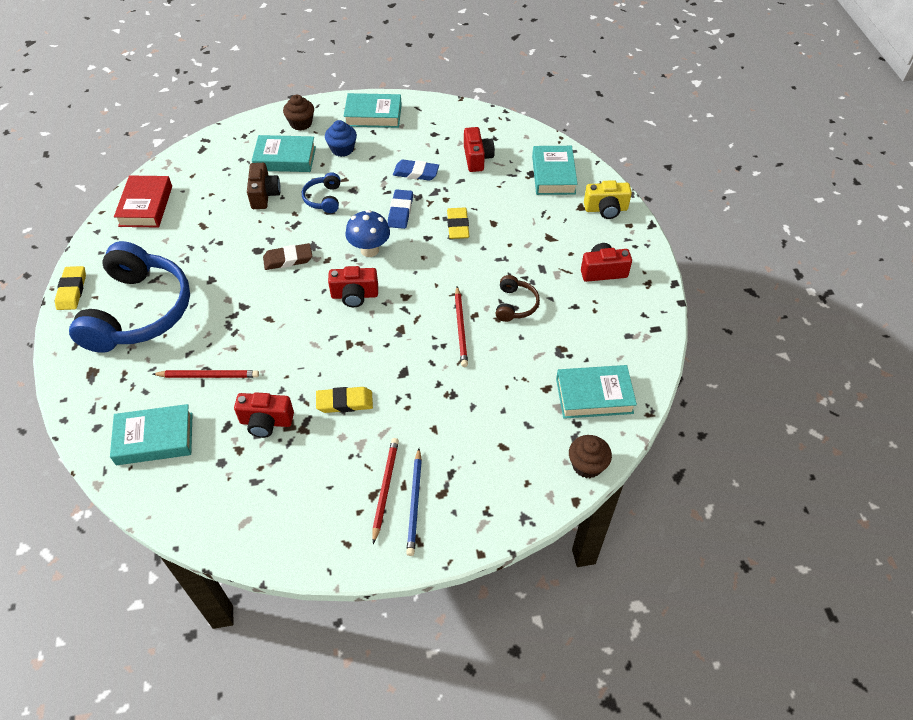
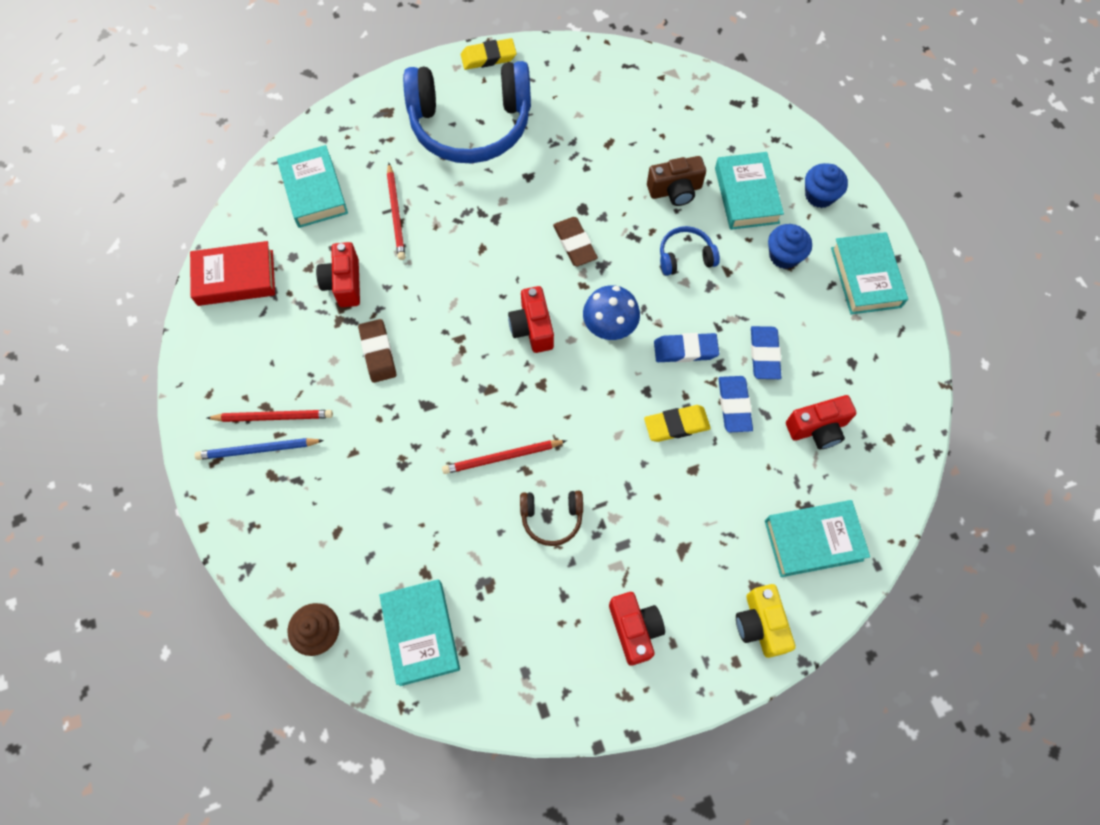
camera: 80 degrees right, 15 degrees up
red book [114,175,172,228] -> red book moved to [190,241,275,306]
brown cupcake [283,95,314,130] -> blue cupcake [805,163,848,208]
yellow eraser [316,387,373,413] -> brown eraser [358,319,396,383]
none -> blue eraser [719,376,753,432]

